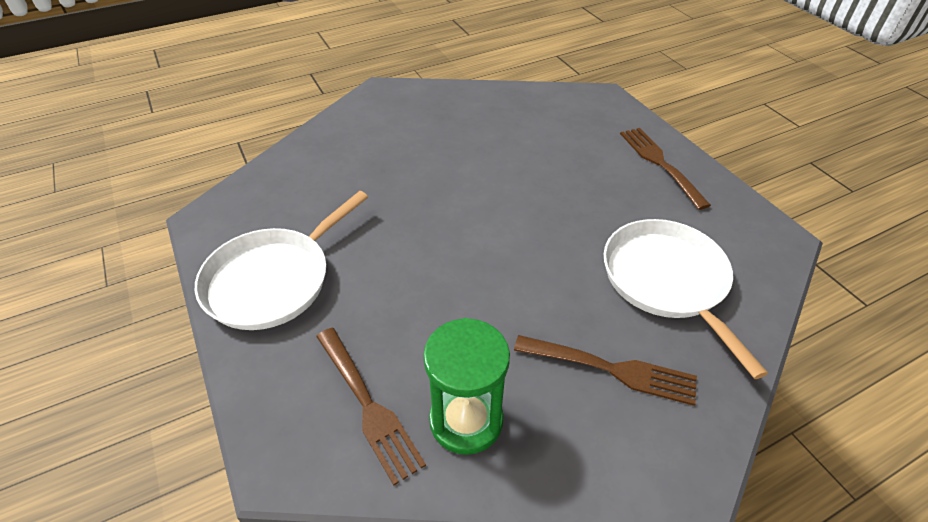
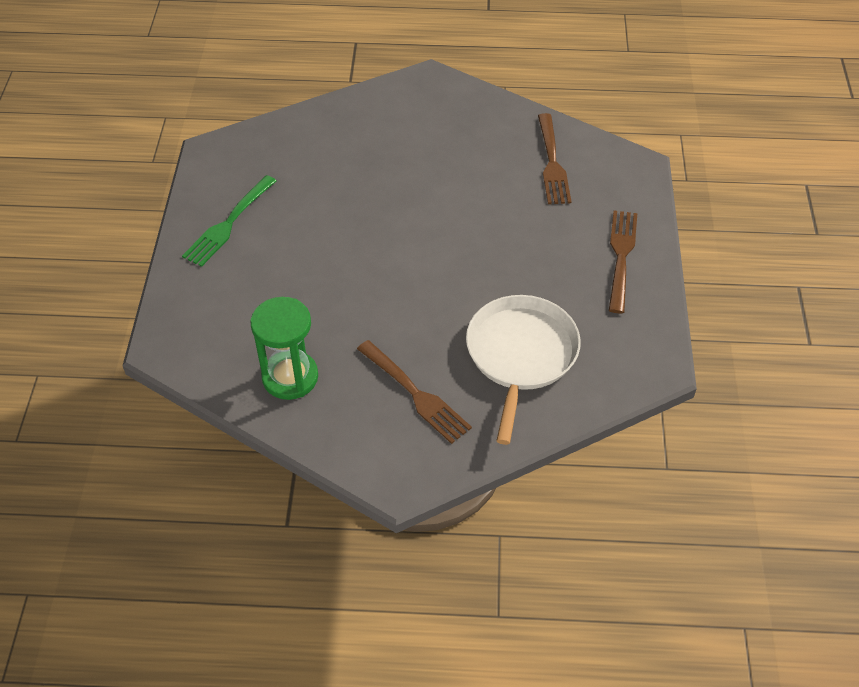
camera: 30 degrees right, 5 degrees up
white pan [195,191,368,330] -> green fork [182,175,277,267]
brown fork [316,328,426,485] -> brown fork moved to [538,113,571,204]

